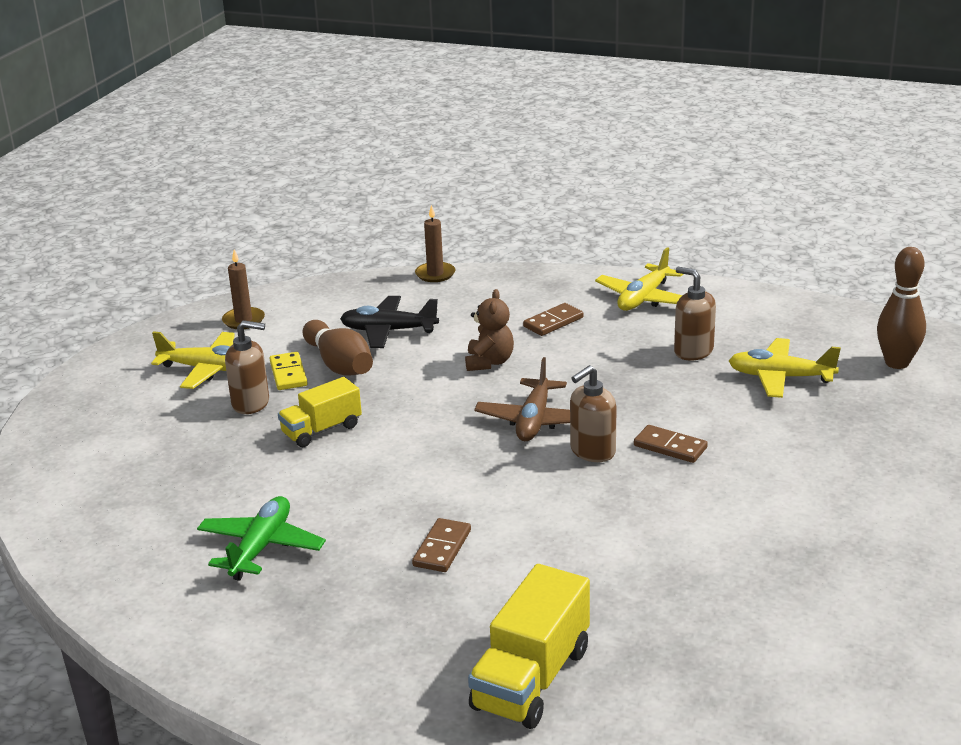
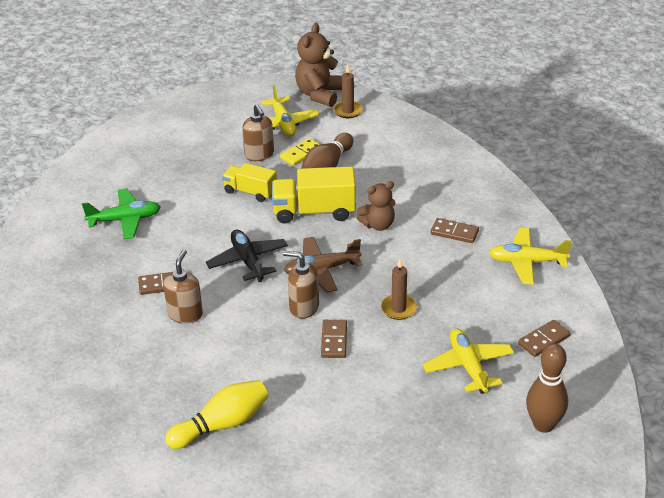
camera: 60 degrees right, 10 degrees up
black plane [340,296,439,348] -> black plane moved to [206,229,288,282]
brown candle [415,205,455,282] -> brown candle moved to [381,259,417,320]
yellow truck [468,564,590,729] -> yellow truck moved to [272,166,356,224]
brown soap dispenser [674,267,716,360] -> brown soap dispenser moved to [163,250,203,324]
none -> yellow bowling pin [165,380,269,449]
none -> brown teddy bear [295,23,342,107]
none -> brown domino [518,320,570,357]

